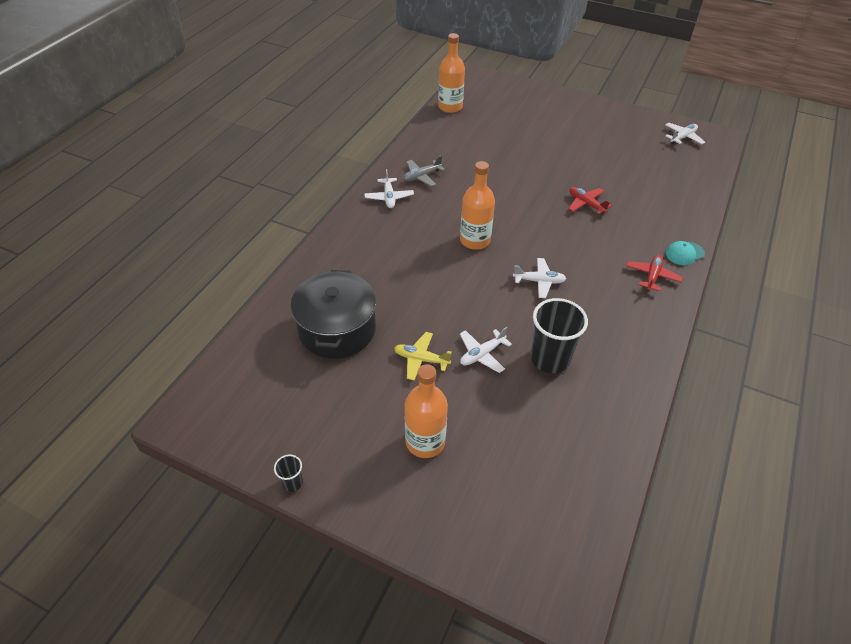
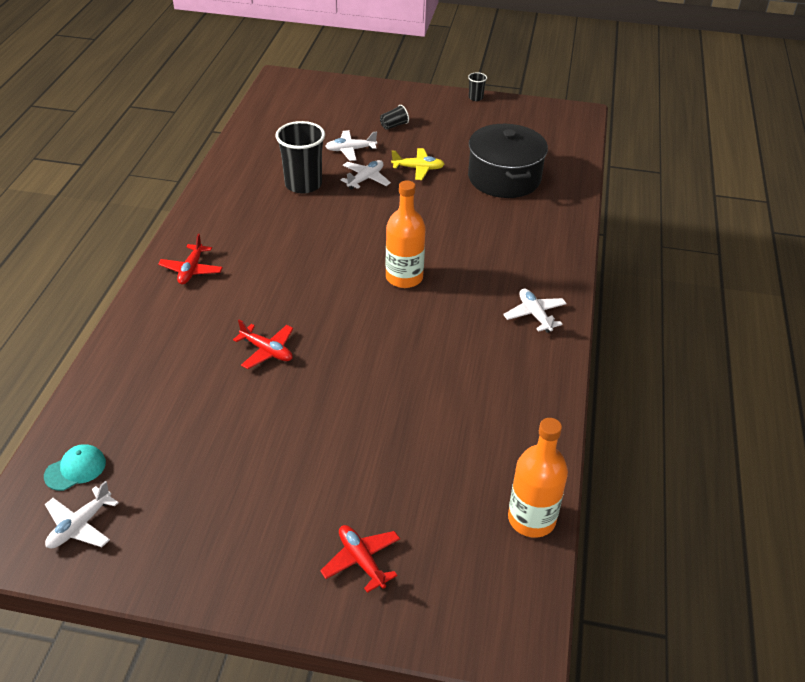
camera: 165 degrees right, 5 degrees down
grey plane [403,155,445,187] -> none
orange bottle [405,364,448,458] -> black cup [380,105,409,130]
white plane [513,258,566,298] -> white plane moved to [325,130,377,161]
turquoise cap [666,241,705,265] -> turquoise cap moved to [44,444,106,491]
none -> red plane [320,525,400,593]

